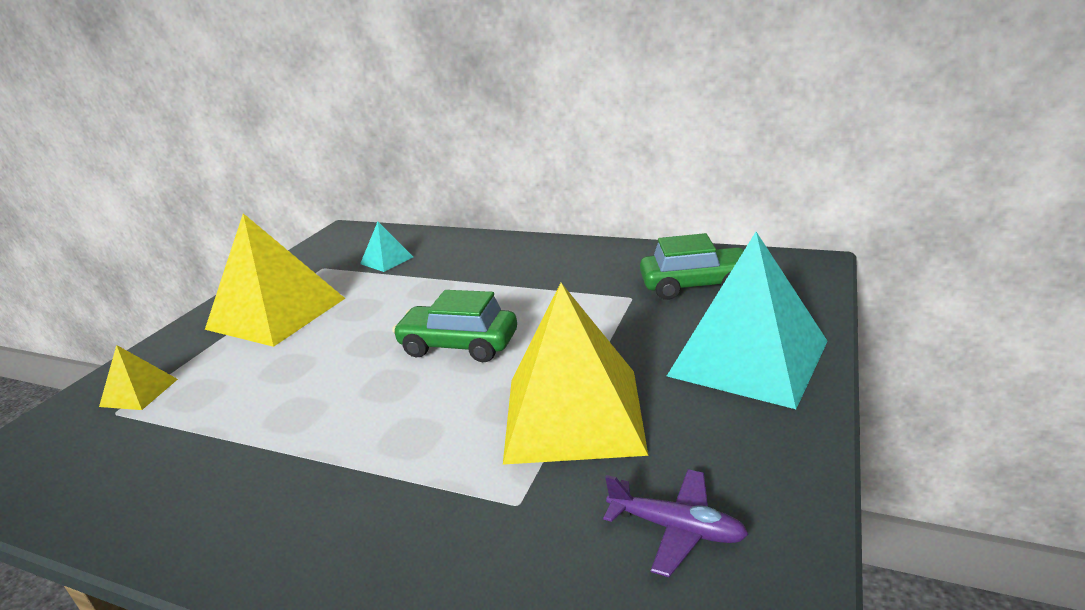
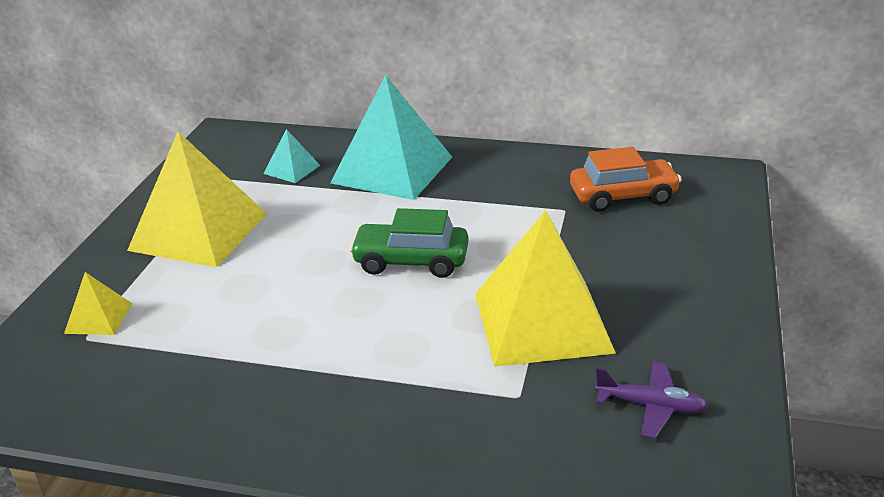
camera: 10 degrees left, 5 degrees up
green car [640,233,744,300] -> orange car [570,147,682,212]
turquoise pyramid [667,232,828,409] -> turquoise pyramid moved to [330,75,452,200]

